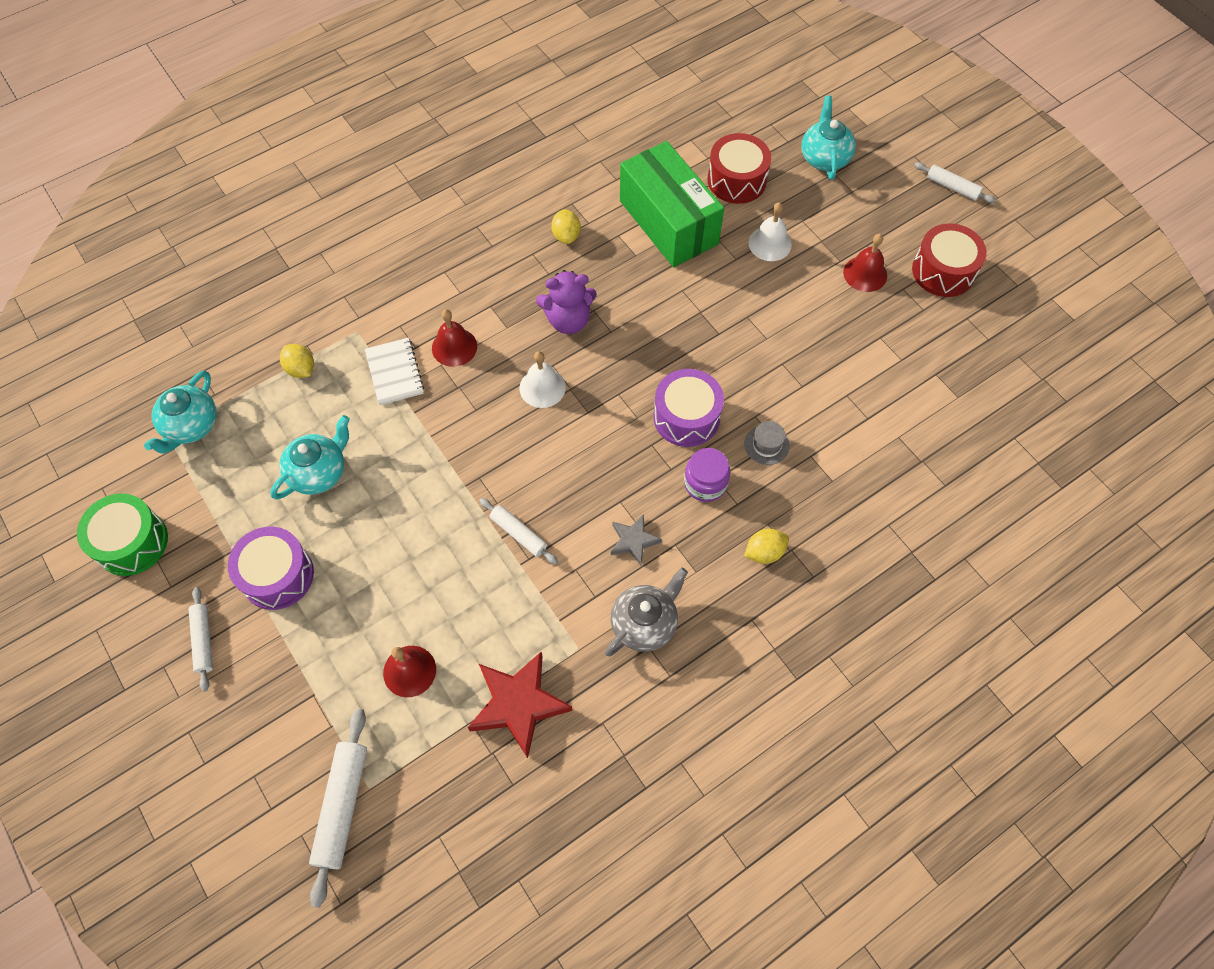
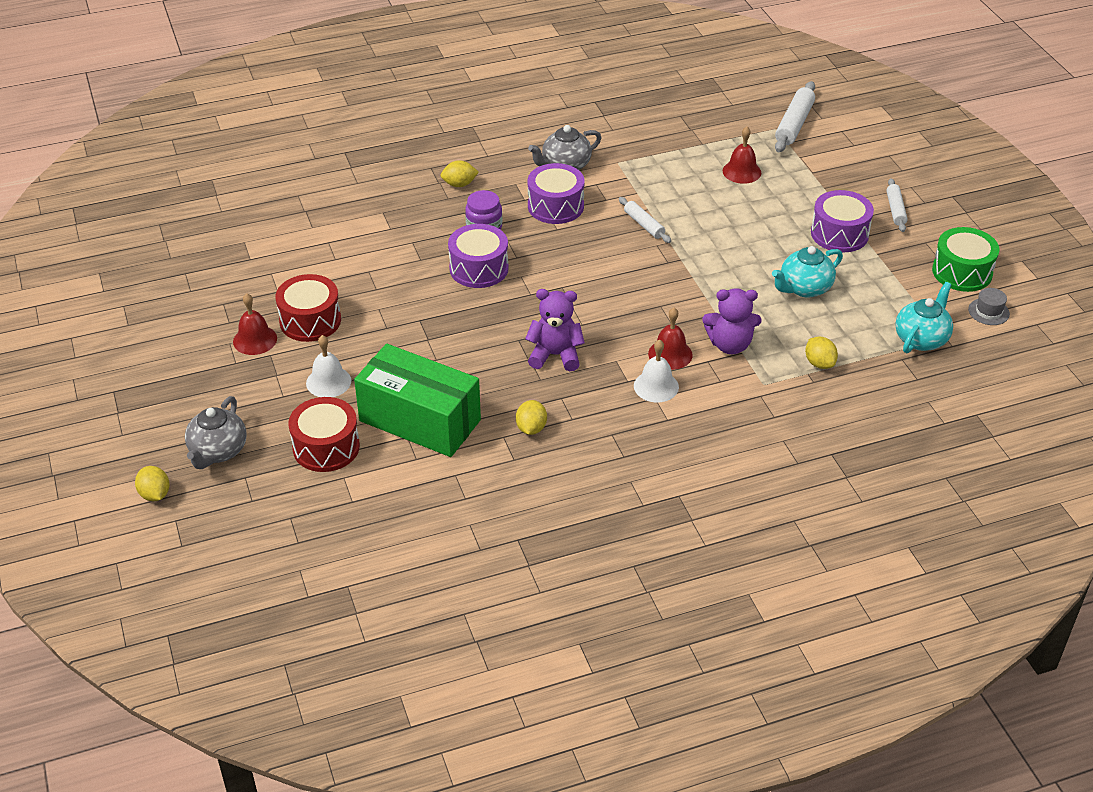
camera: 165 degrees left, 20 degrees down
white notebook [365,338,424,405] -> purple teddy bear [702,288,761,354]
red star [468,652,572,758] -> none
white bell [519,351,566,408] -> white bell moved to [634,339,679,402]
grey star [611,514,662,565] -> purple drum [528,163,584,224]
green box [620,141,724,267] -> green box turned 45 degrees counterclockwise [354,344,481,457]
grey hat [745,421,790,465] -> grey hat moved to [968,288,1010,325]
turquoise teapot [801,96,856,180] -> grey teapot [185,396,247,469]
red drum [912,223,987,297] -> red drum moved to [275,274,341,342]
white rolling pin [914,162,996,203] -> none
none -> yellow lemon [135,466,170,501]

